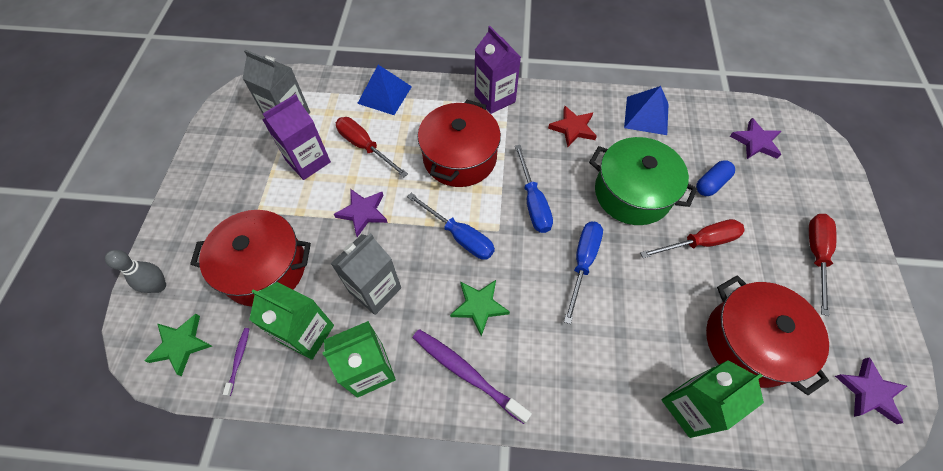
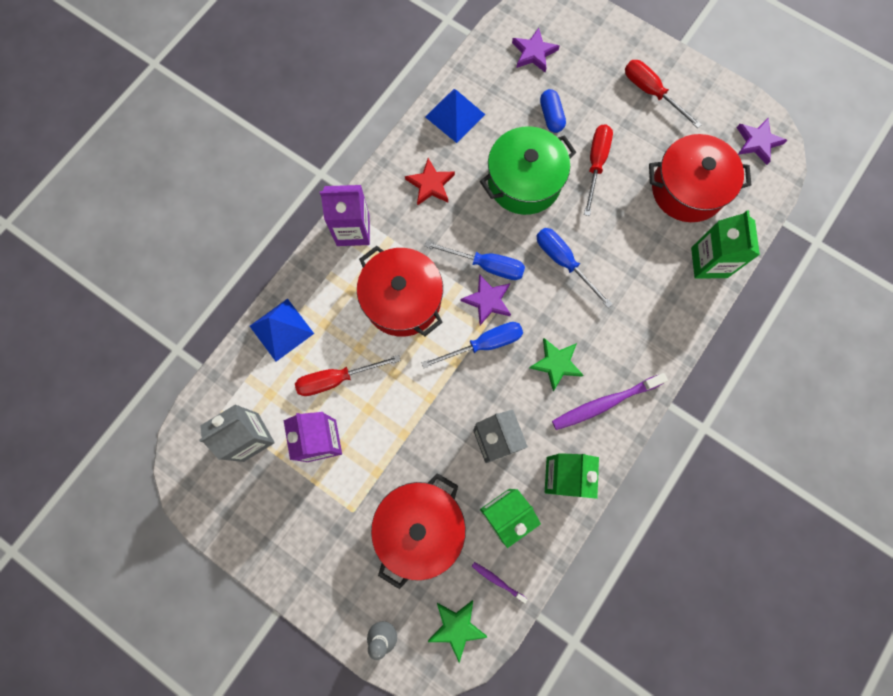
camera: 60 degrees left, 15 degrees up
purple star [334,189,388,237] -> purple star moved to [461,274,511,325]

